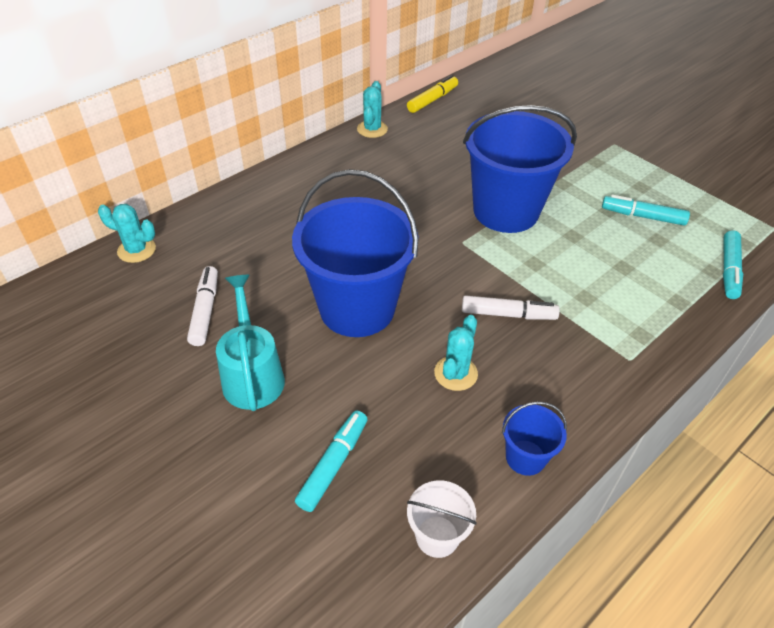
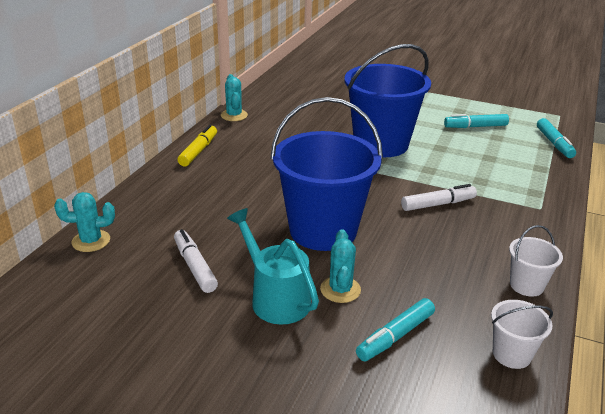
camera: 25 degrees left, 15 degrees down
turquoise marker [295,411,367,512] -> turquoise marker turned 135 degrees counterclockwise [356,298,435,361]
yellow marker [407,75,458,113] -> yellow marker moved to [178,125,217,167]
turquoise cactus [434,315,478,391] -> turquoise cactus moved to [320,229,361,303]
blue bucket [502,401,567,476] -> white bucket [509,225,563,297]

